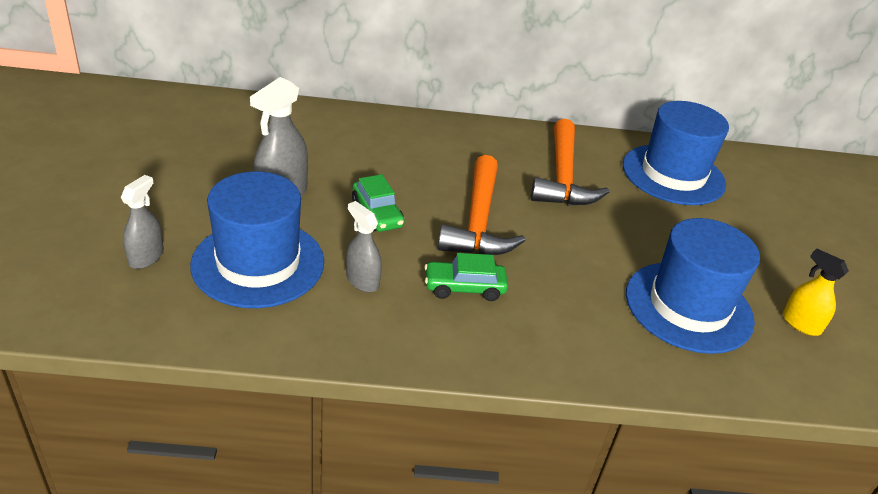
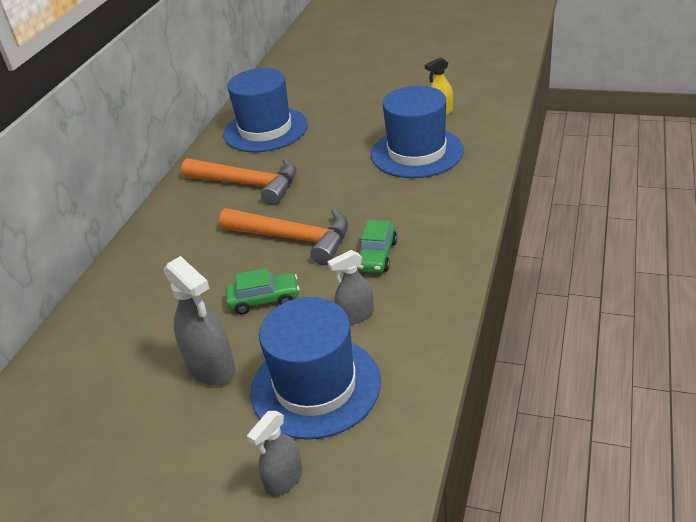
camera: 65 degrees left, 0 degrees up
grey spray bottle [121,175,164,269] -> grey spray bottle turned 90 degrees counterclockwise [247,411,303,497]

